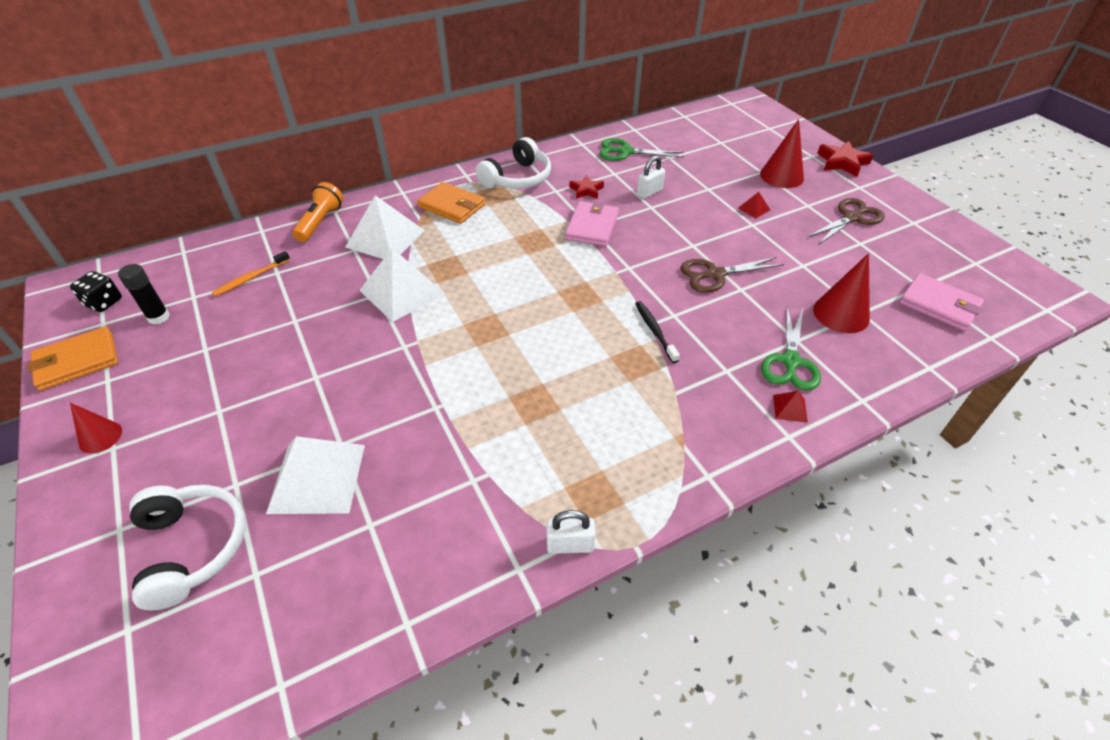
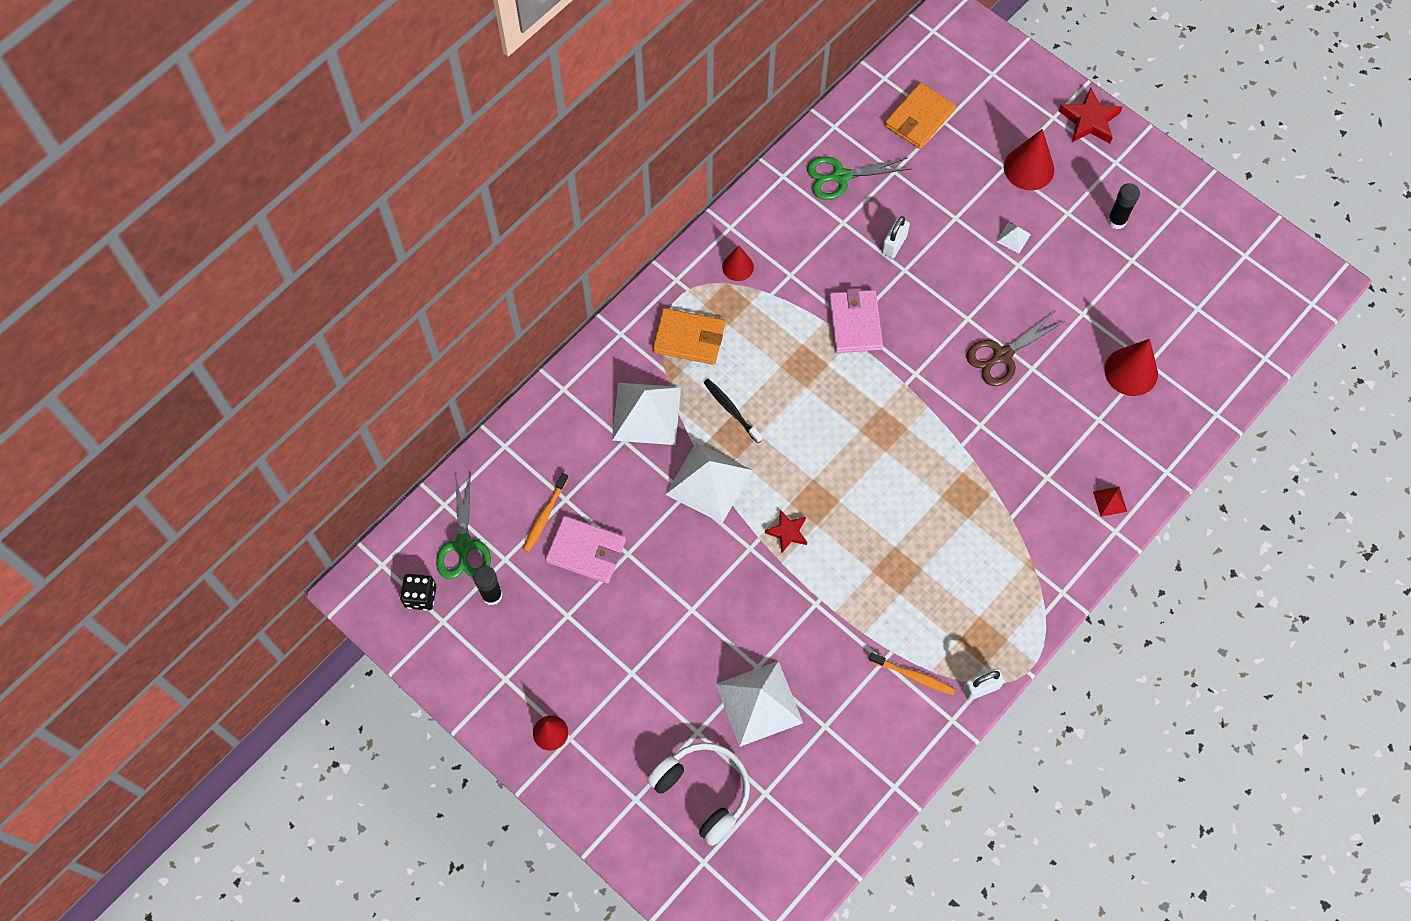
camera: 20 degrees left, 20 degrees up
orange wallet [28,326,118,391] -> orange wallet moved to [884,82,956,149]
orange flashlight [292,182,343,242] -> none
white headphones [476,137,551,189] -> red cone [722,245,754,281]
red star [569,175,604,199] -> red star moved to [765,510,807,553]
black toothbrush [635,301,680,363] -> black toothbrush moved to [704,379,763,443]
red pyramid [738,192,770,218] -> white pyramid [996,223,1031,253]
green scissors [761,307,821,391] -> green scissors moved to [436,474,491,579]
brown scissors [808,198,885,245] -> black glue stick [1107,183,1140,229]
pink wallet [899,273,984,331] -> pink wallet moved to [545,516,626,584]
none -> orange toothbrush [869,653,955,695]

